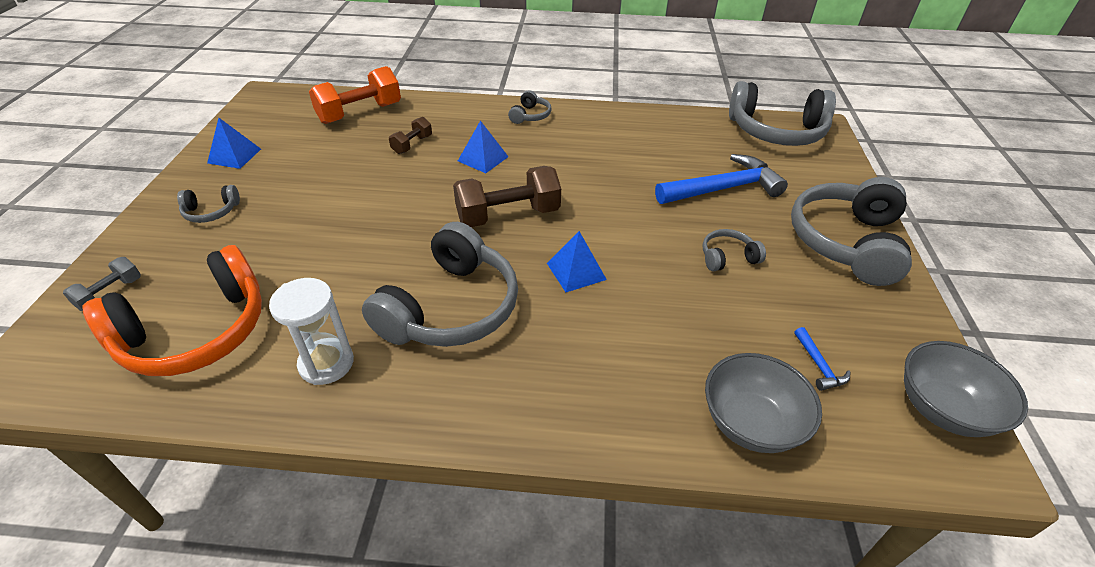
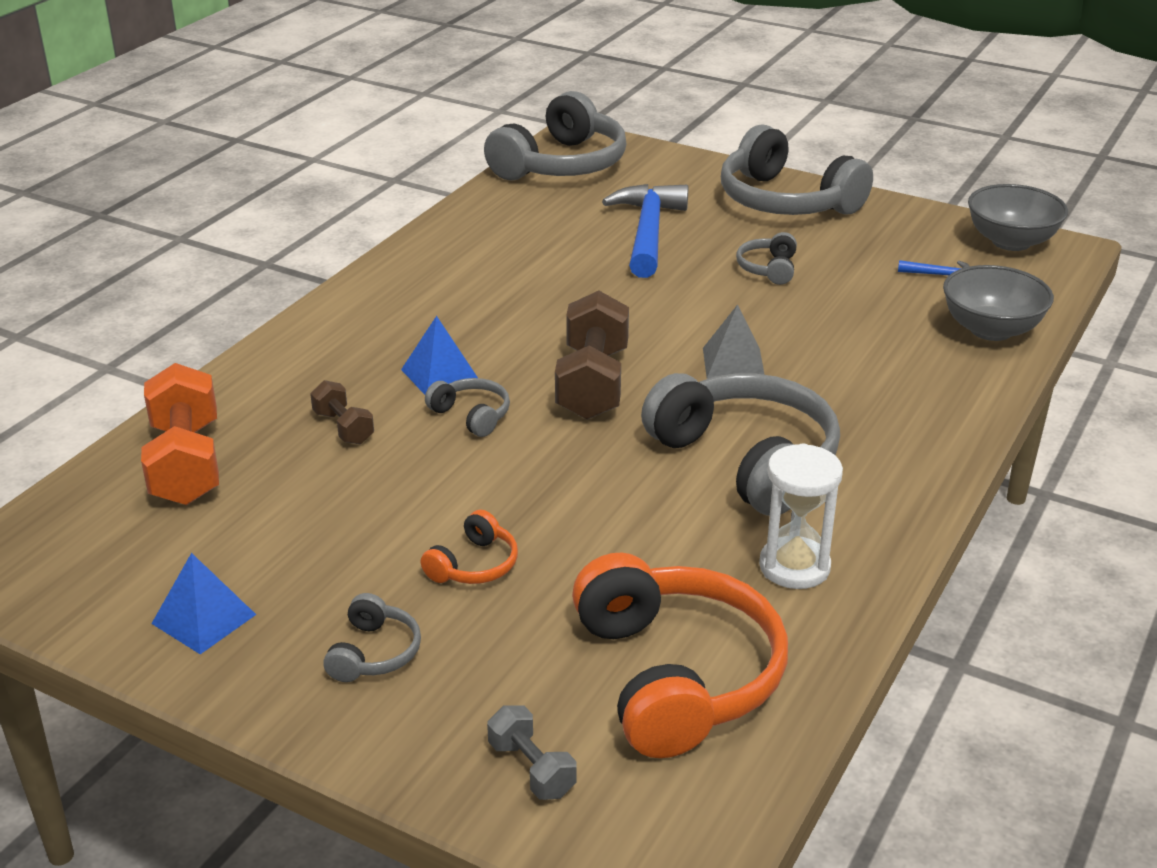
camera: 65 degrees left, 10 degrees down
grey headphones [508,90,552,124] -> grey headphones moved to [425,378,510,437]
blue pyramid [547,231,607,292] -> grey pyramid [703,304,765,379]
none -> orange headphones [421,510,518,584]

